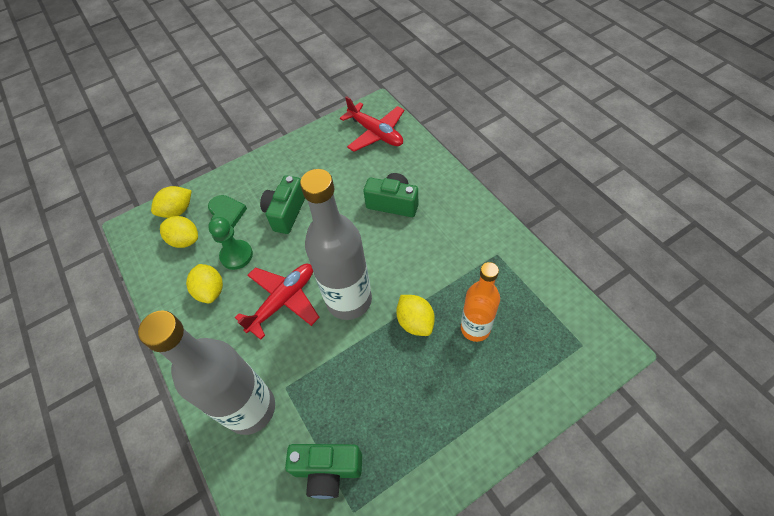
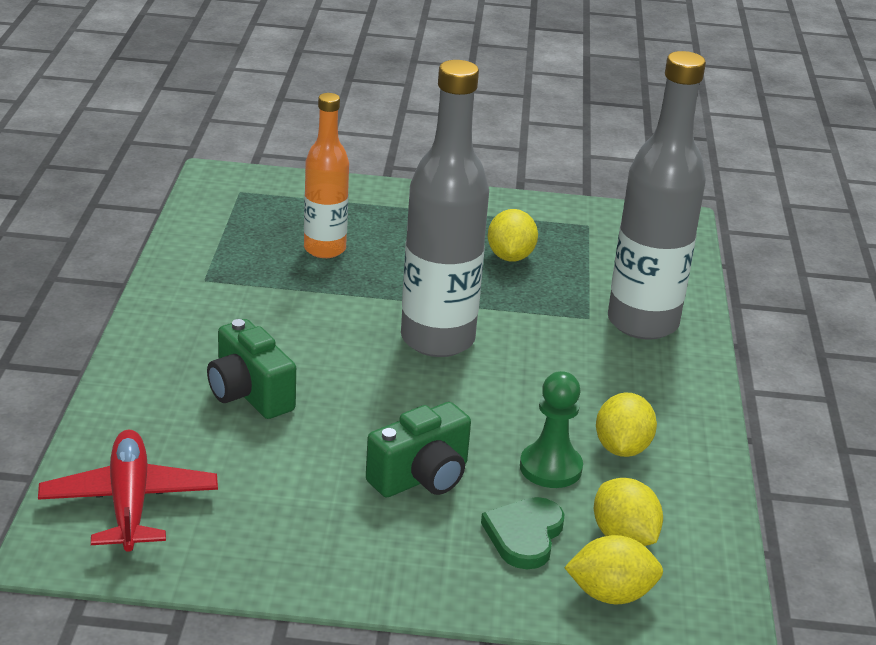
camera: 150 degrees left, 25 degrees down
red plane [235,264,320,340] -> none
green camera [285,444,362,499] -> none
yellow lemon [396,295,435,336] -> yellow lemon moved to [488,209,538,262]

